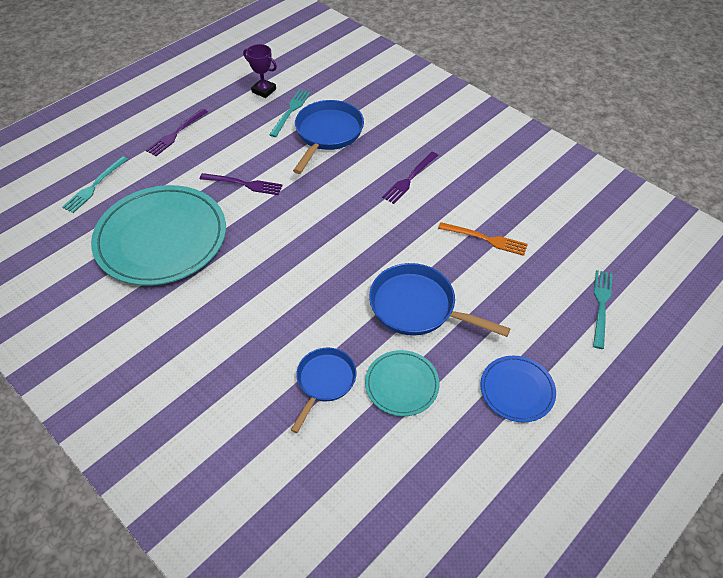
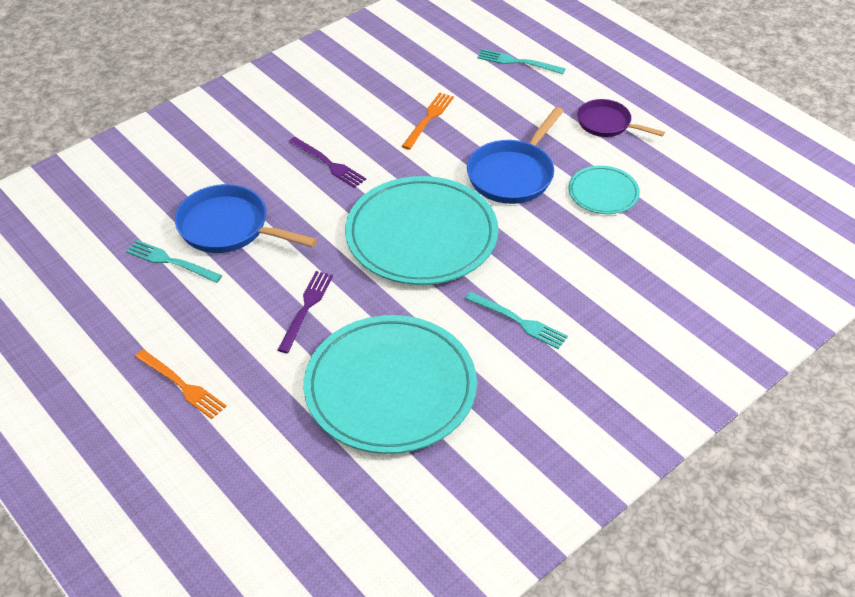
camera: 85 degrees left, 5 degrees down
turquoise fork [62,156,128,213] -> turquoise fork moved to [465,292,568,349]
purple fork [146,109,208,156] -> orange fork [135,350,227,419]
purple trophy [243,44,277,98] -> none
blue pan [291,348,357,433] -> none
blue plate [480,356,556,423] -> purple pan [577,99,665,137]
none -> turquoise plate [345,176,498,285]

